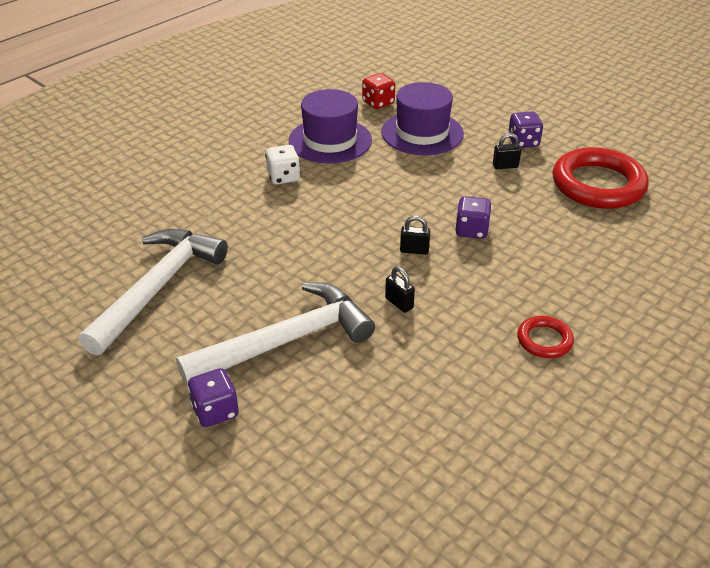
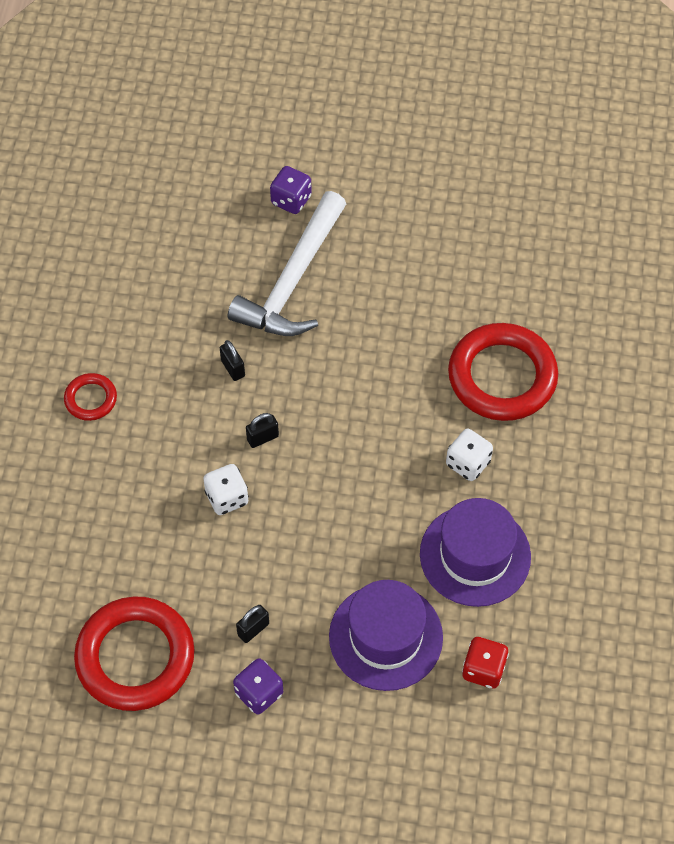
camera: 145 degrees right, 20 degrees up
white hammer [79,229,228,356] -> none
black padlock [385,266,415,313] -> black padlock turned 45 degrees clockwise [220,340,245,381]
purple dice [455,196,492,239] -> white dice [203,464,249,515]
none -> red ring [448,323,558,421]

